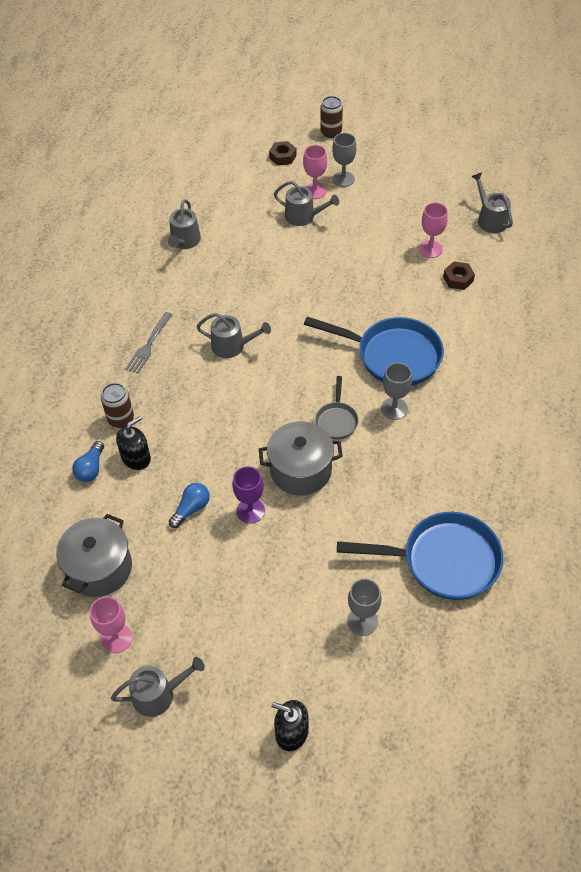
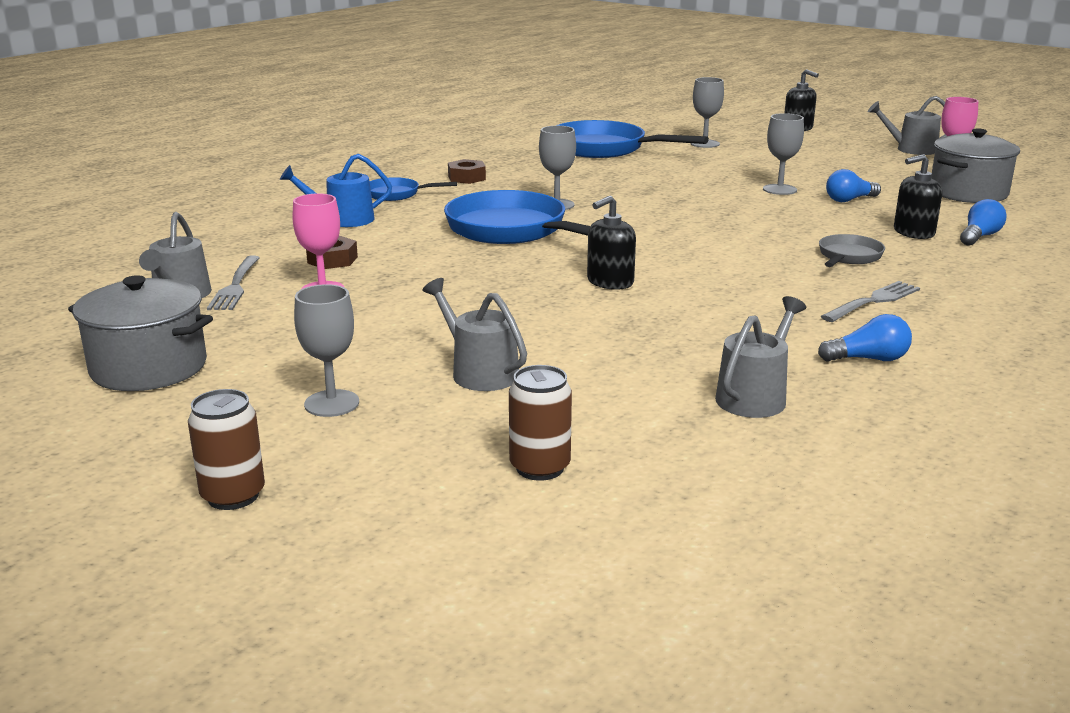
camera: 155 degrees left, 30 degrees down
brown can [101,383,134,428] -> brown can moved to [509,365,572,481]
grey watering can [197,313,271,358] -> none
purple goblet [232,466,265,524] -> grey goblet [763,113,804,195]
grey pot [259,421,343,495] -> grey pot moved to [68,275,213,391]
brown nut [269,141,297,166] -> brown nut moved to [448,159,486,184]
pink goblet [303,145,327,199] -> none
grey pan [315,376,359,439] -> grey pan moved to [819,234,885,267]
none -> grey fork [207,256,260,310]
none -> blue watering can [280,154,392,227]
none -> blue pan [370,177,457,201]
none -> black soap dispenser [587,195,636,290]
none -> blue light bulb [818,314,912,362]

